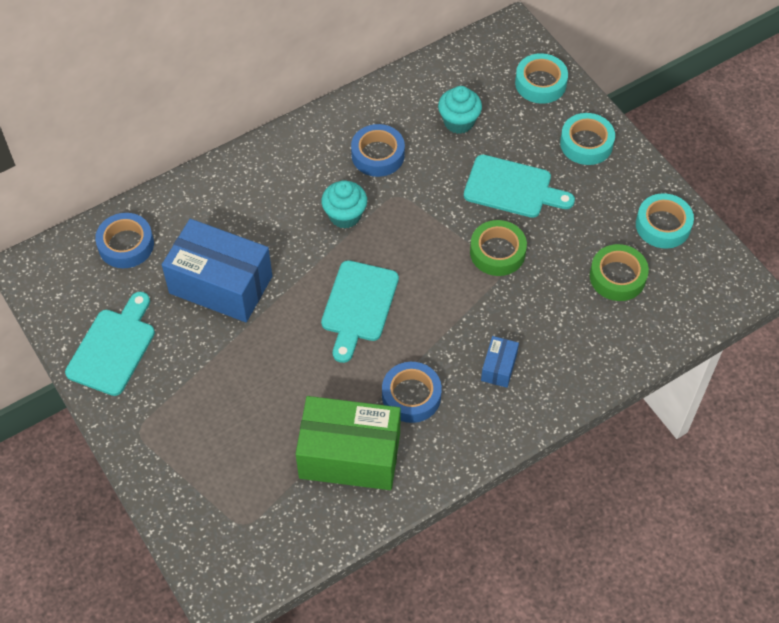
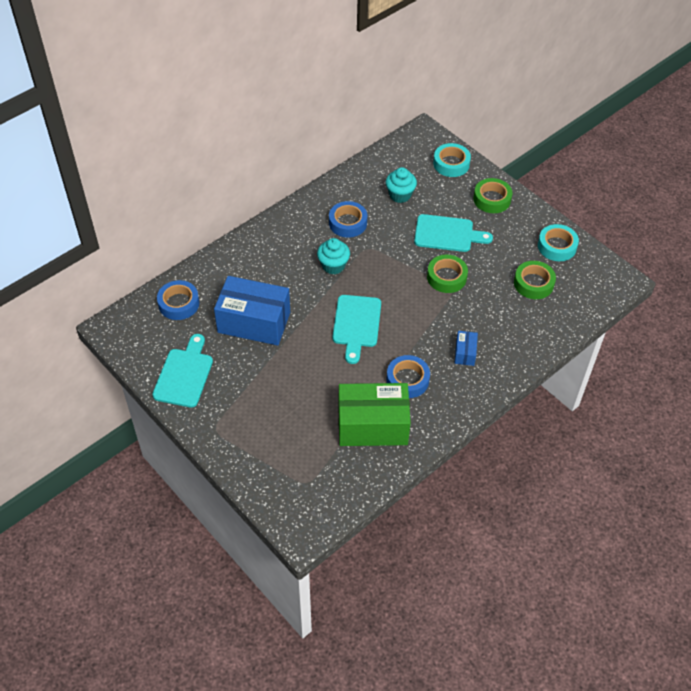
camera: 10 degrees left, 5 degrees down
turquoise tape [560,113,615,165] -> green tape [473,178,512,213]

